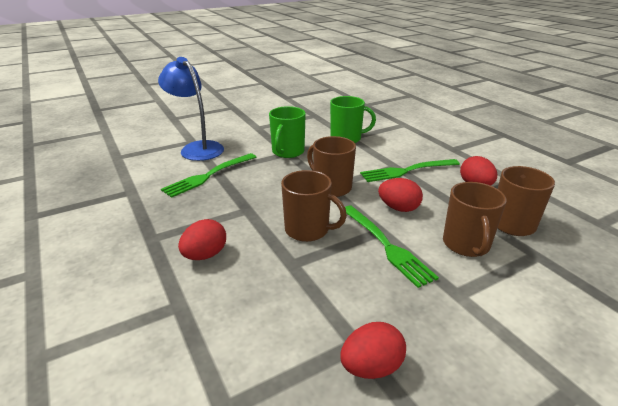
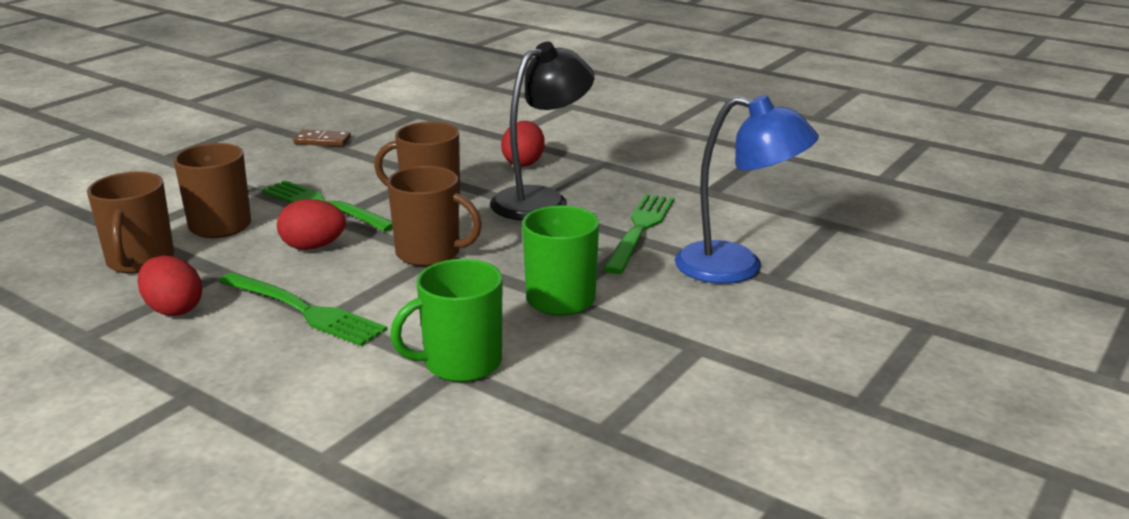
camera: 155 degrees right, 5 degrees down
red egg [341,322,406,379] -> brown domino [293,130,351,146]
green fork [360,159,460,182] -> green fork turned 75 degrees clockwise [219,272,387,346]
none -> black lamp [490,42,594,220]

